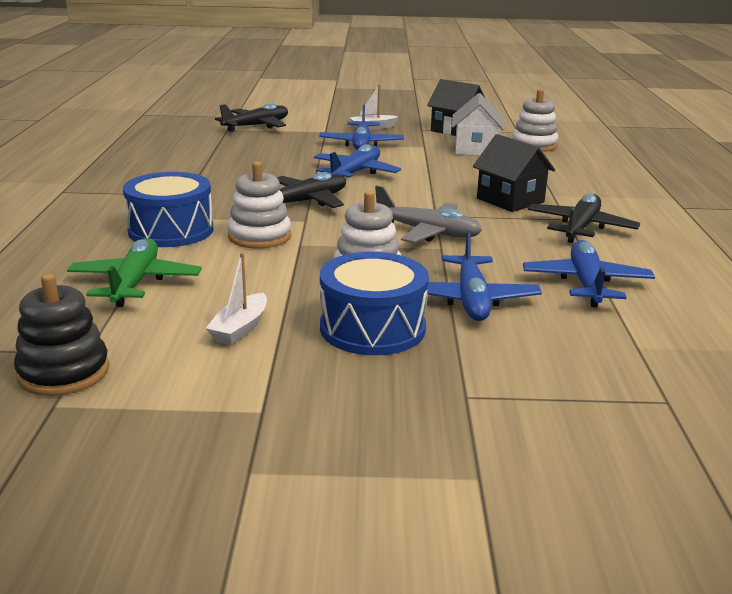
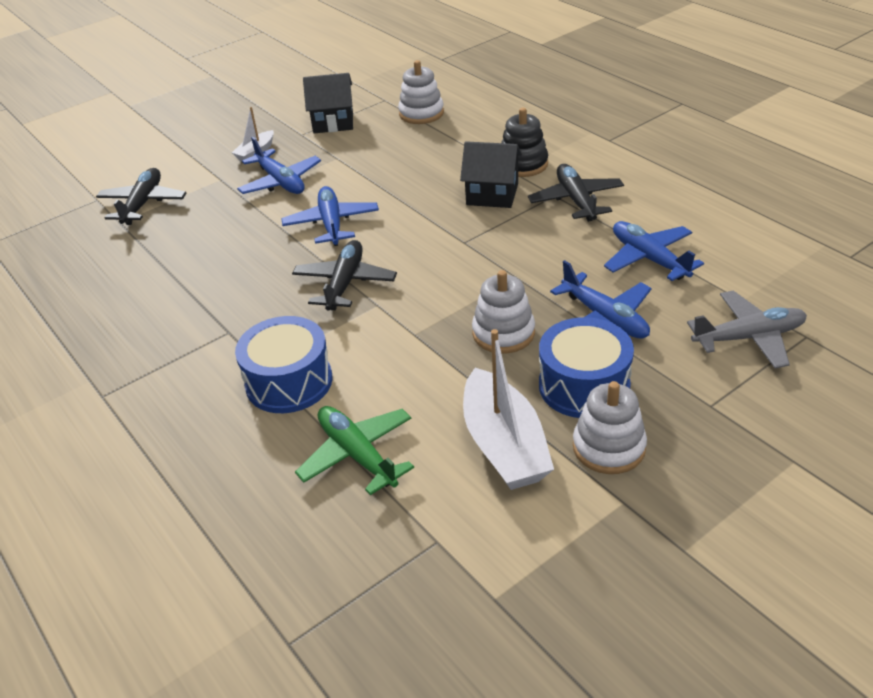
camera: 35 degrees left, 15 degrees up
black stacking toy [14,274,109,396] -> black stacking toy moved to [501,108,548,177]
white boat [206,252,267,345] -> white boat [463,329,554,490], size x1.93
white stacking toy [227,162,291,249] -> white stacking toy moved to [573,381,647,474]
grey plane [375,185,482,243] -> grey plane moved to [687,291,807,369]
white house [452,93,504,156] -> none

